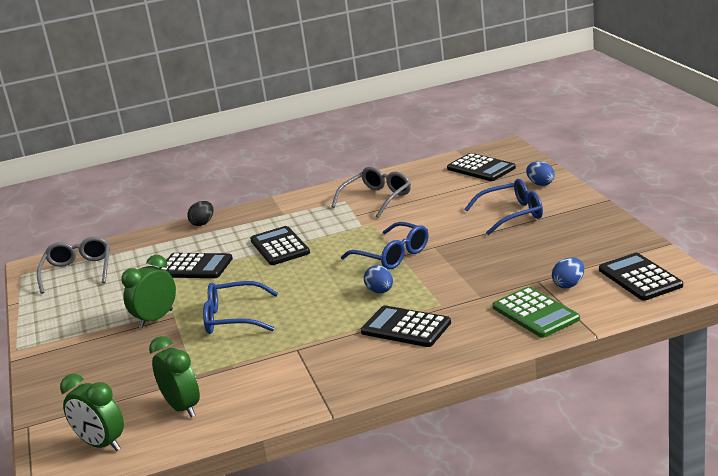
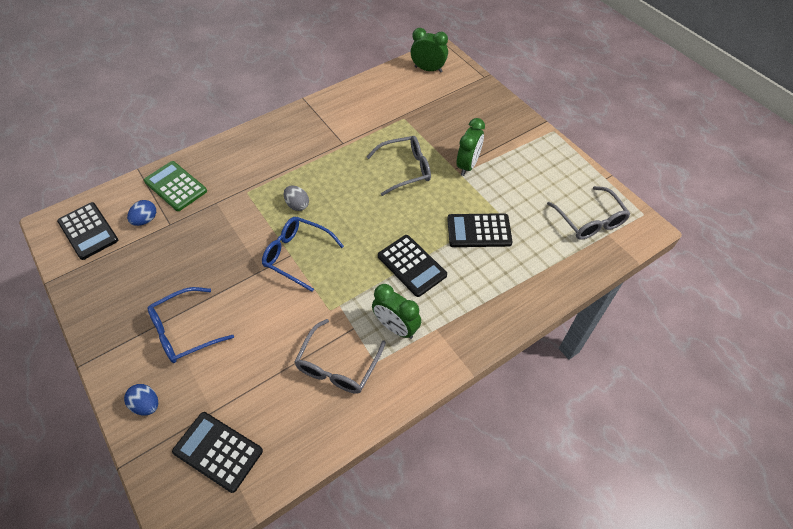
camera: 160 degrees right, 30 degrees up
green clock [149,336,200,417] -> green clock moved to [372,284,421,339]
black egg [187,201,214,226] -> none
blue glasses [203,281,278,334] -> grey glasses [367,136,431,196]
black calculator [361,305,451,347] -> none
blue egg [364,265,393,293] -> grey egg [284,186,309,211]

